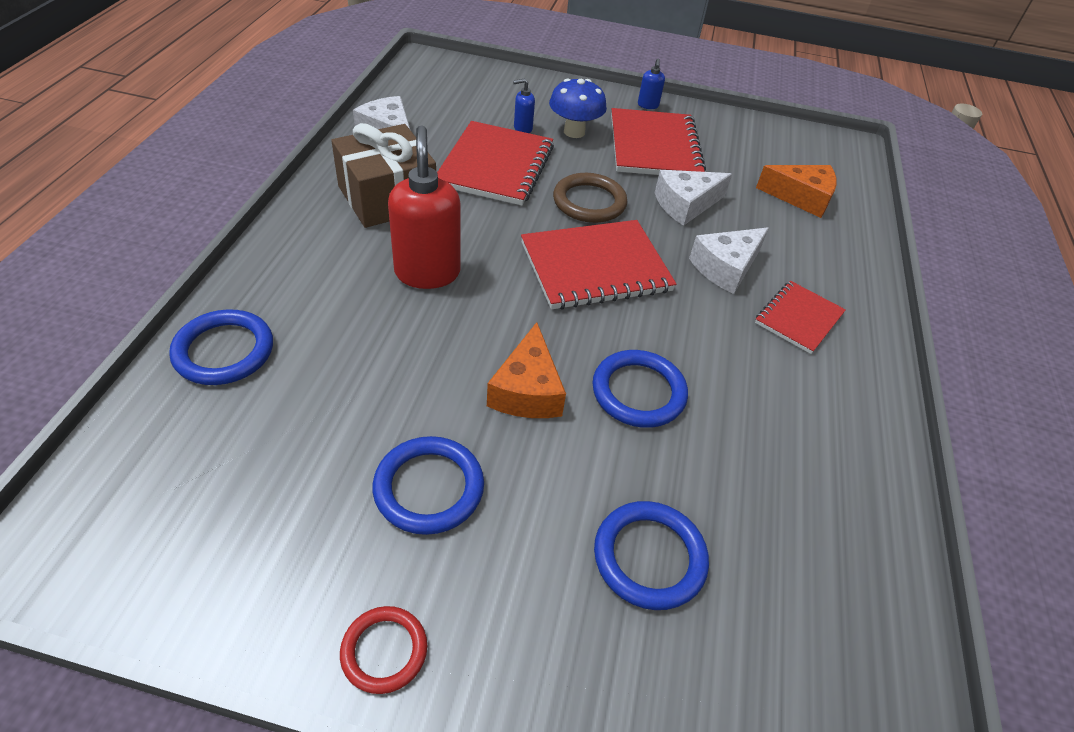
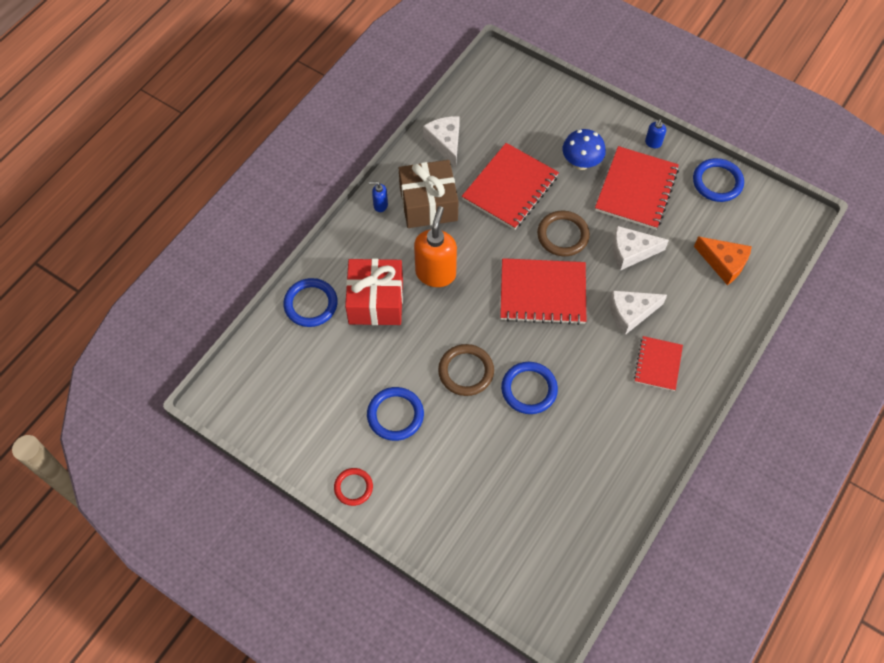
camera: 25 degrees right, 15 degrees up
red soap dispenser [388,125,461,289] -> orange soap dispenser [414,206,457,287]
orange cheese [487,322,566,418] -> brown ring [438,344,494,396]
blue soap dispenser [513,78,535,133] -> blue soap dispenser moved to [368,182,388,212]
blue ring [594,501,709,610] -> blue ring moved to [693,158,744,202]
red notebook [755,281,846,354] -> red notebook turned 45 degrees counterclockwise [634,336,683,391]
none -> red gift [345,258,403,325]

